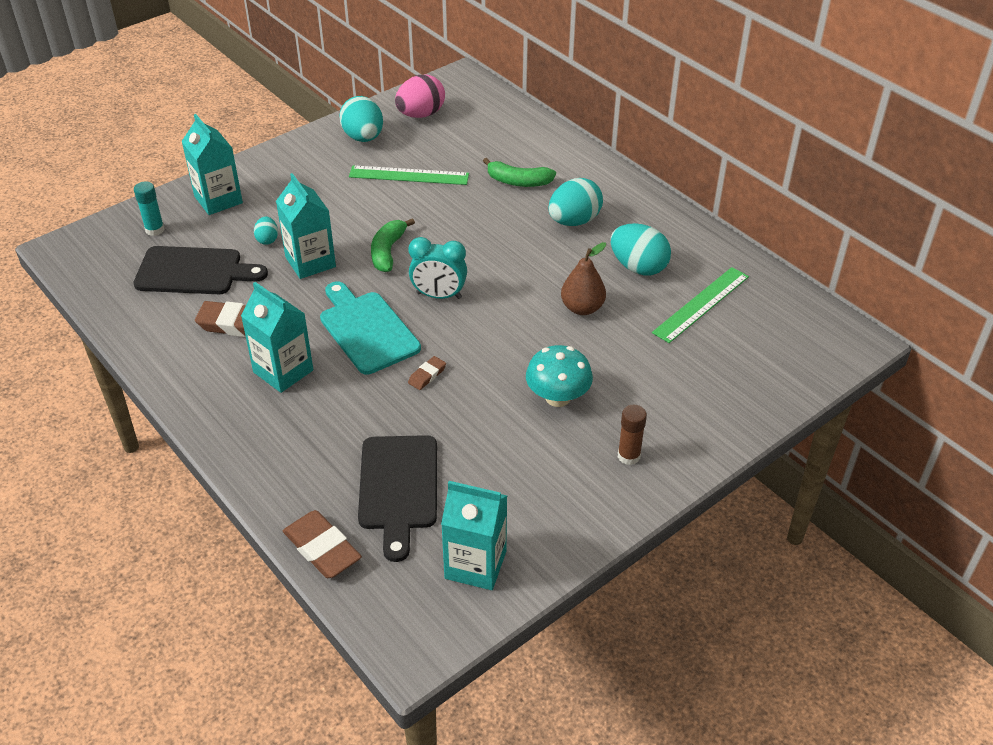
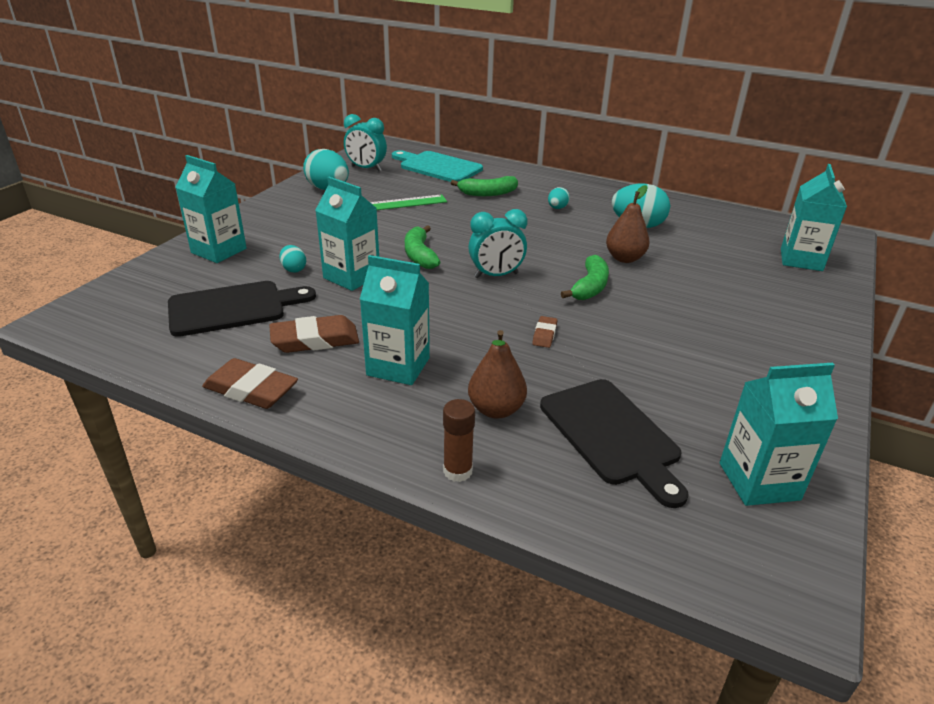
camera: 25 degrees left, 10 degrees down
turquoise glue stick [134,181,165,236] -> none
brown eraser [283,510,362,578] -> brown eraser moved to [202,358,298,409]
turquoise cutting board [320,281,421,375] -> turquoise cutting board moved to [392,150,483,182]
pink egg [395,75,445,118] -> turquoise clock [344,114,387,171]
turquoise mushroom [526,345,593,407] -> none
turquoise egg [548,178,603,226] -> turquoise egg [548,187,570,209], size x0.51
brown glue stick [618,405,647,465] -> brown glue stick moved to [443,399,475,482]
green ruler [652,267,749,343] -> none
none -> brown pear [468,330,527,419]
none -> green banana [561,255,609,300]
none -> turquoise carton [781,164,847,271]

